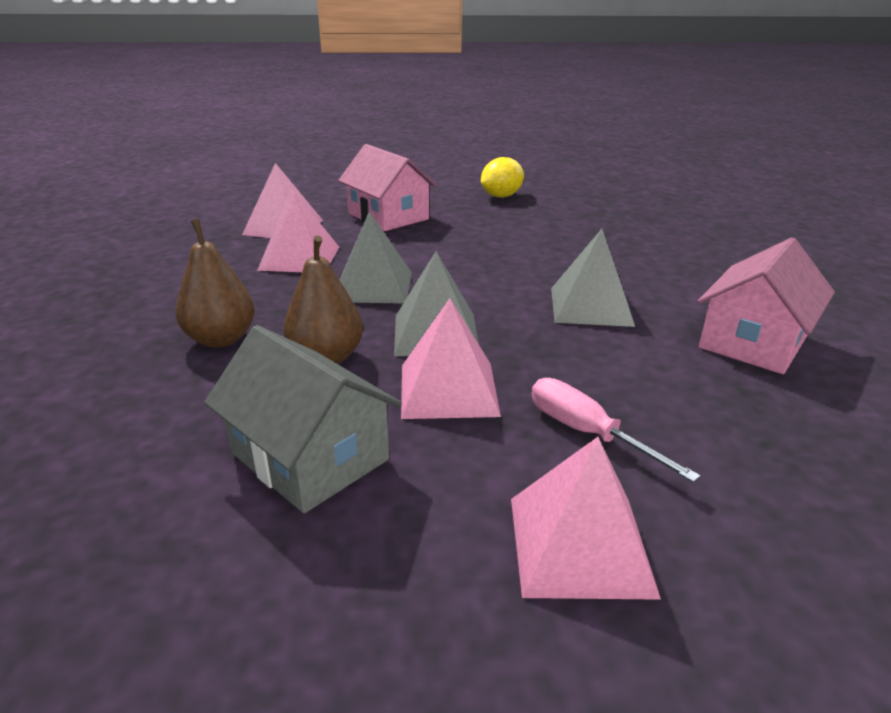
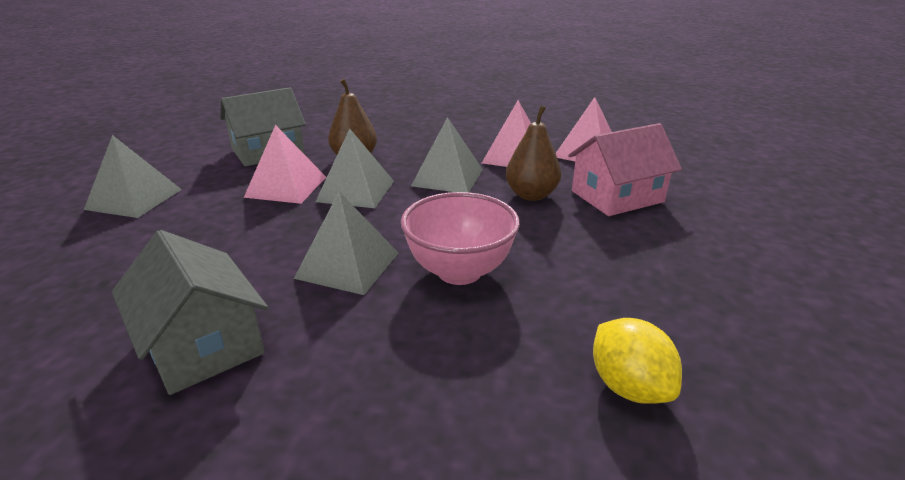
camera: 105 degrees right, 0 degrees up
brown pear [175,219,255,348] -> brown pear moved to [506,105,561,201]
yellow lemon [481,157,524,198] -> yellow lemon moved to [593,318,682,404]
pink pyramid [511,437,661,600] -> grey pyramid [84,135,182,218]
pink screwdriver [531,378,701,483] -> none
pink house [698,238,835,374] -> grey house [112,230,268,395]
none -> pink bowl [401,192,520,285]

